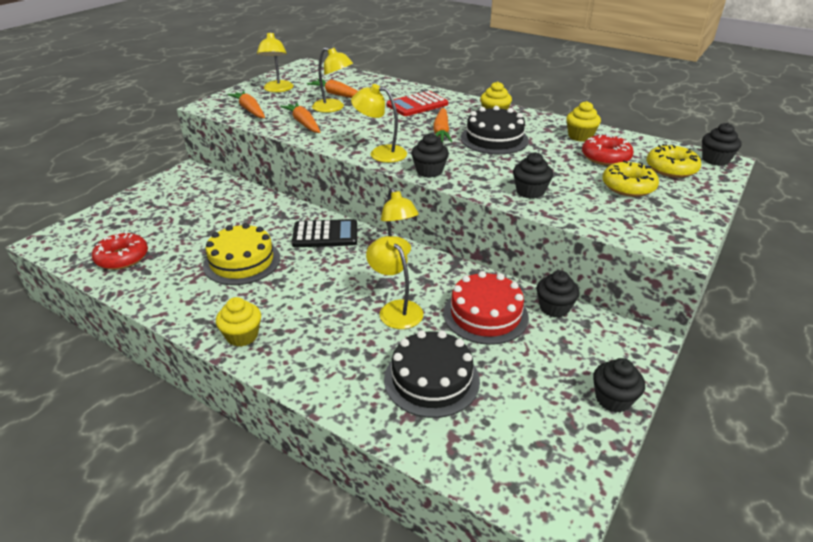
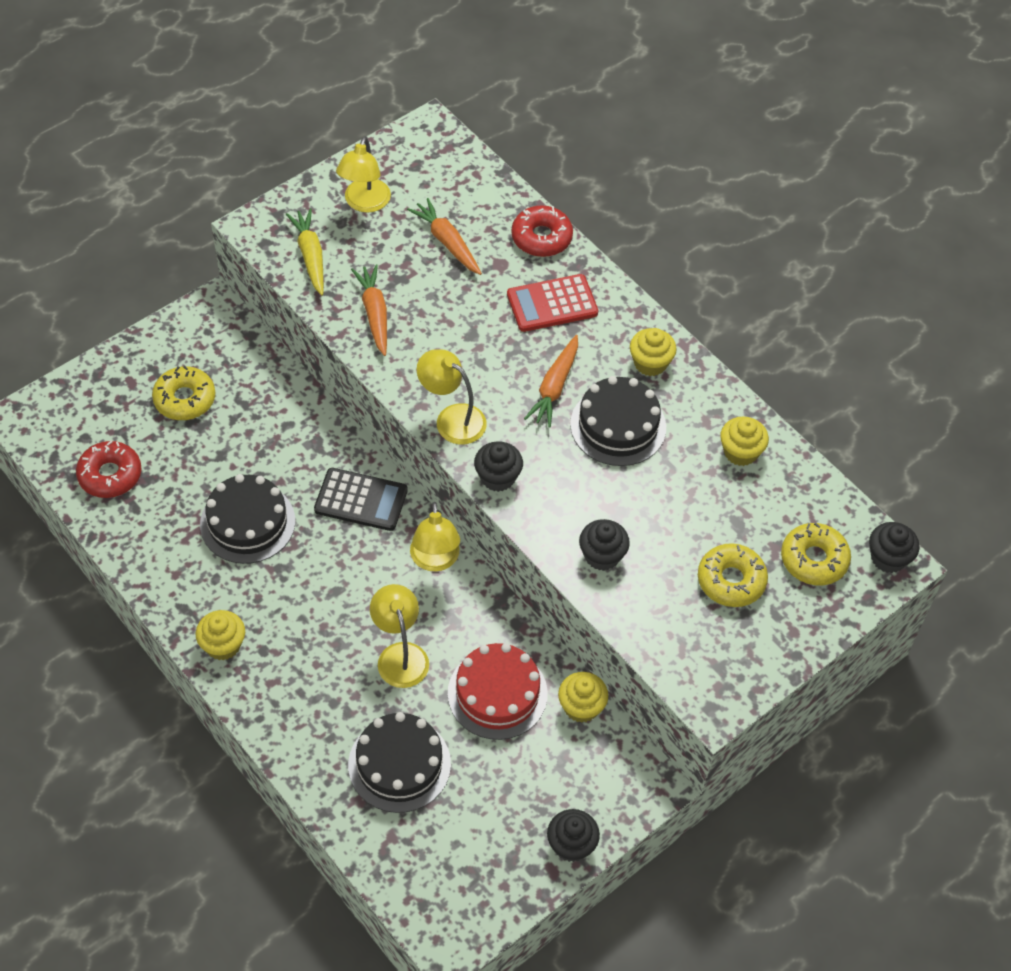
camera: 15 degrees right, 20 degrees up
yellow cake [203,223,280,285] -> black cake [200,474,295,564]
orange carrot [228,91,265,118] -> yellow carrot [286,208,324,296]
yellow lamp [312,47,353,113] -> none
black cupcake [537,270,579,318] -> yellow cupcake [558,672,608,723]
red donut [582,133,634,166] -> red donut moved to [511,206,573,257]
none -> yellow donut [152,366,215,420]

